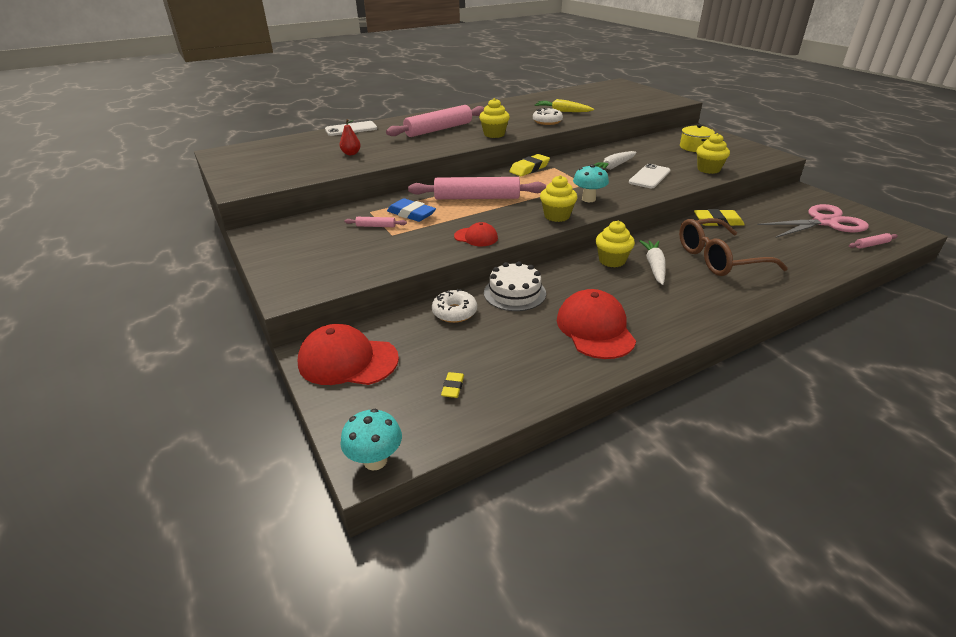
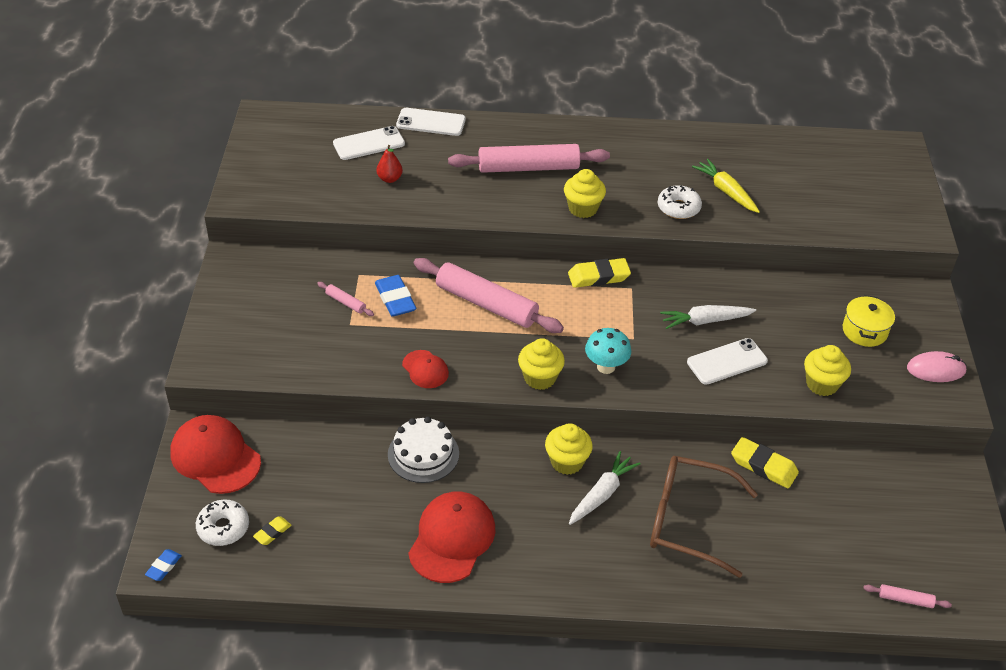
camera: 30 degrees right, 10 degrees up
turquoise mushroom [340,408,402,470] -> blue eraser [145,549,182,581]
white donut [432,289,477,323] -> white donut moved to [196,500,249,546]
pink scissors [757,204,869,238] -> none
none -> white phone [333,126,405,160]
none -> pink mouse [907,351,967,382]

